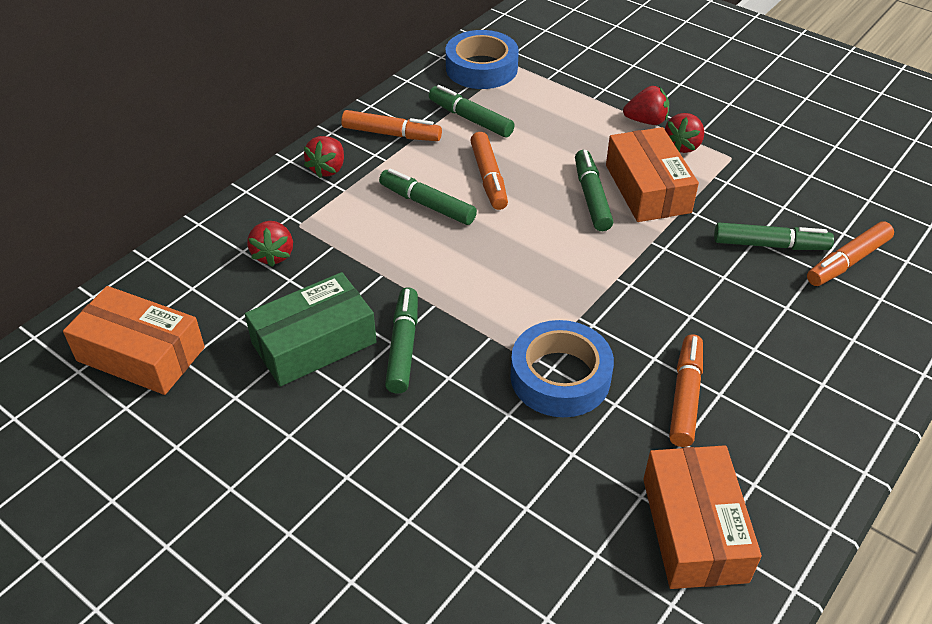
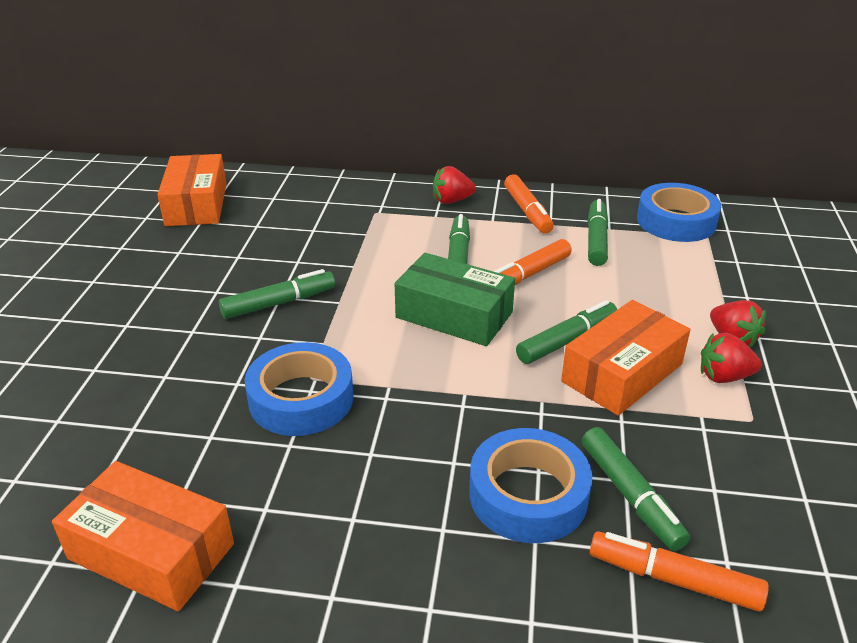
camera: 60 degrees right, 10 degrees down
green box [245,272,377,387] -> green box moved to [395,253,515,346]
red strawberry [247,221,293,267] -> none
orange box [643,445,762,589] -> orange box turned 60 degrees clockwise [52,461,234,611]
orange marker [669,334,703,447] -> none
none -> blue tape [469,428,592,543]

